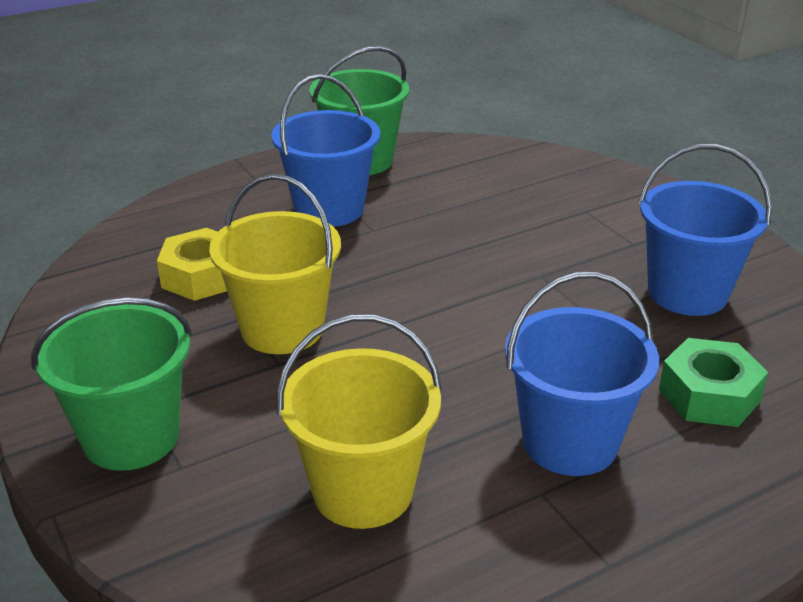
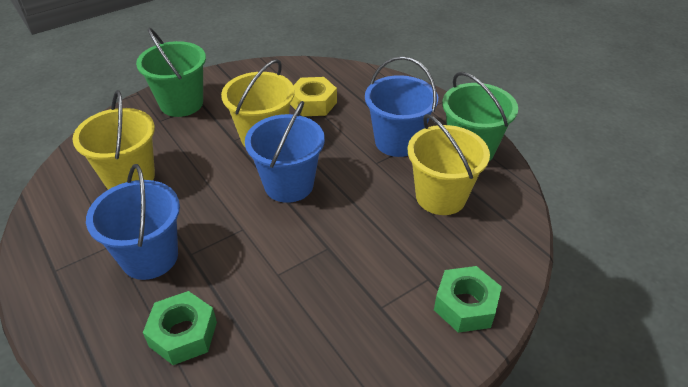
camera: 85 degrees right, 10 degrees up
blue bucket [638,144,772,316] -> blue bucket moved to [245,101,325,203]
none -> yellow bucket [408,114,490,215]
none -> green nut [434,266,502,333]

